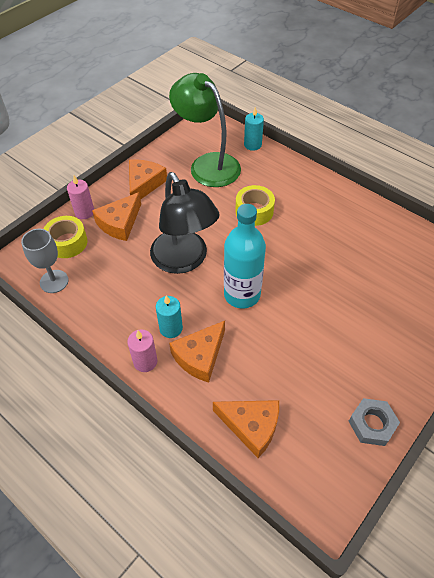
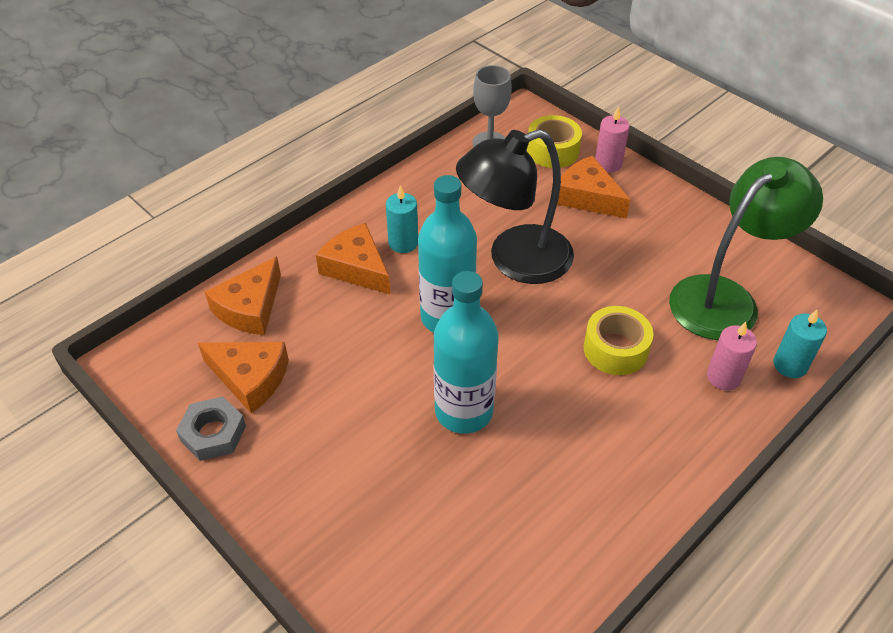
camera: 95 degrees right, 5 degrees down
pink candle [127,329,157,372] -> pink candle moved to [707,322,757,391]
orange cheese [129,159,167,200] -> orange cheese moved to [198,342,289,413]
none -> turquoise bottle [434,271,499,434]

